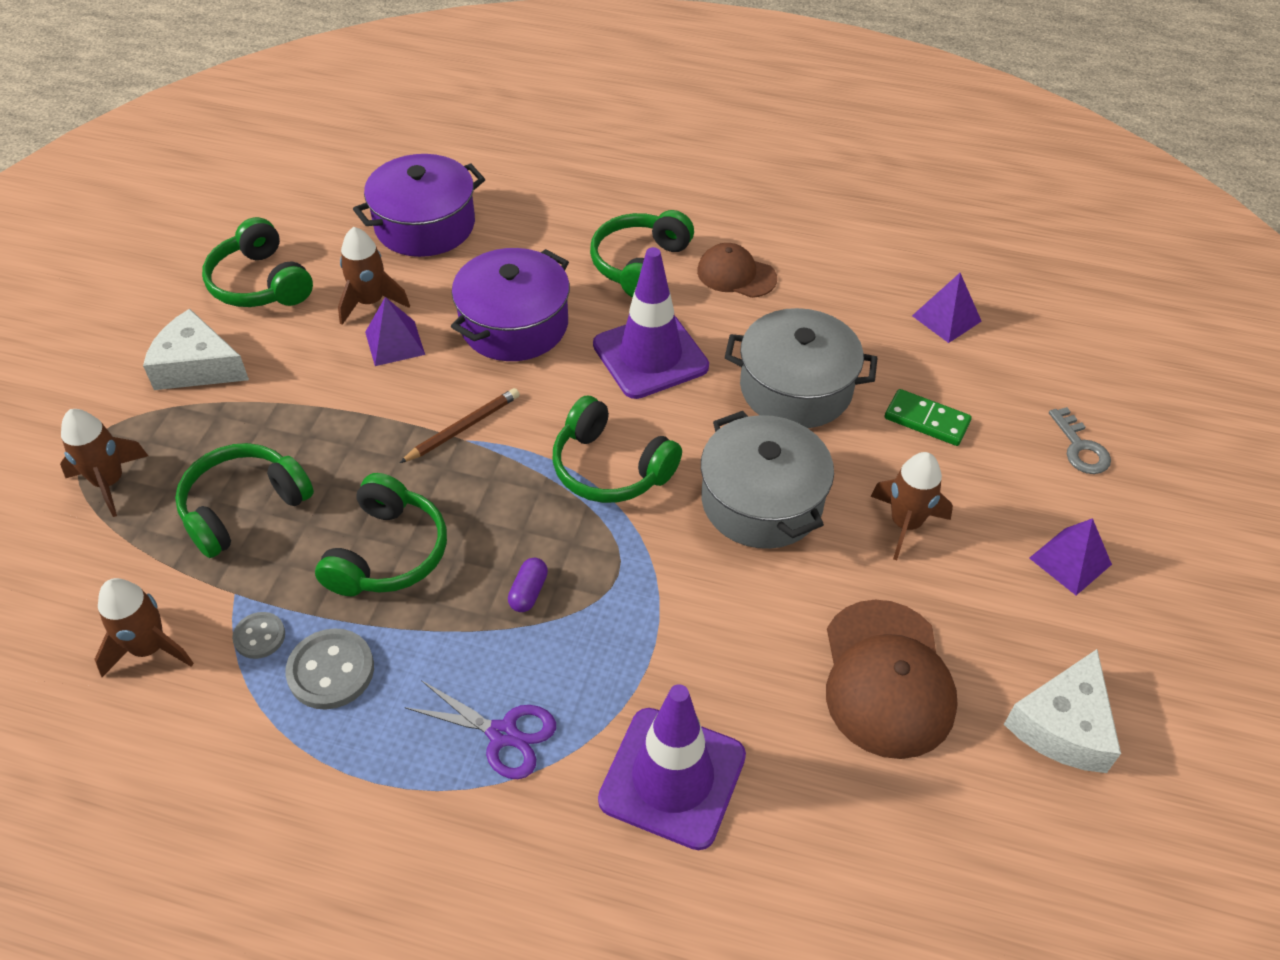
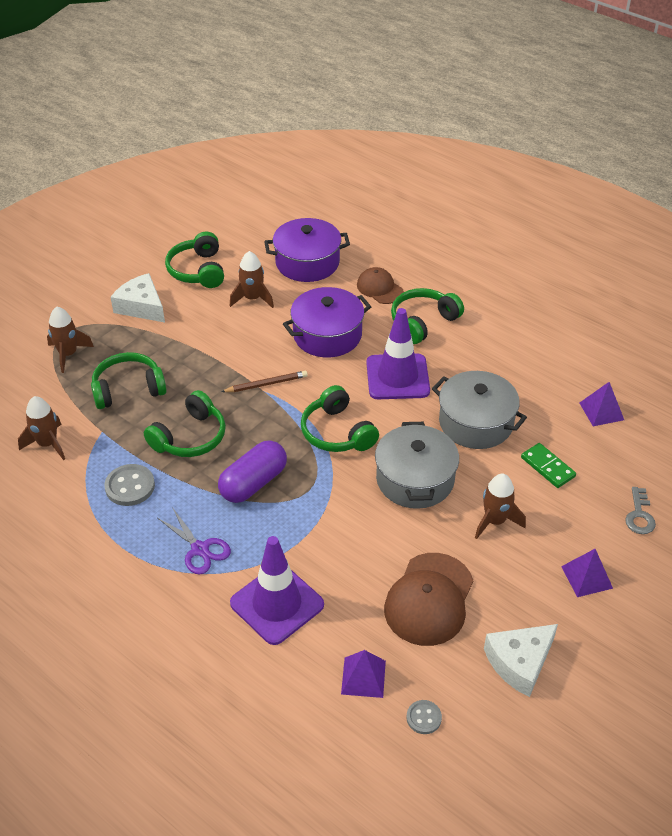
camera: 25 degrees right, 5 degrees down
grey button [232,612,285,659] -> grey button moved to [406,700,442,734]
purple pyramid [365,297,425,366] -> purple pyramid moved to [341,650,386,698]
purple capsule [508,558,548,612] -> purple capsule [218,440,287,503], size x2.20
brown cap [697,243,777,298] -> brown cap moved to [357,267,404,304]

